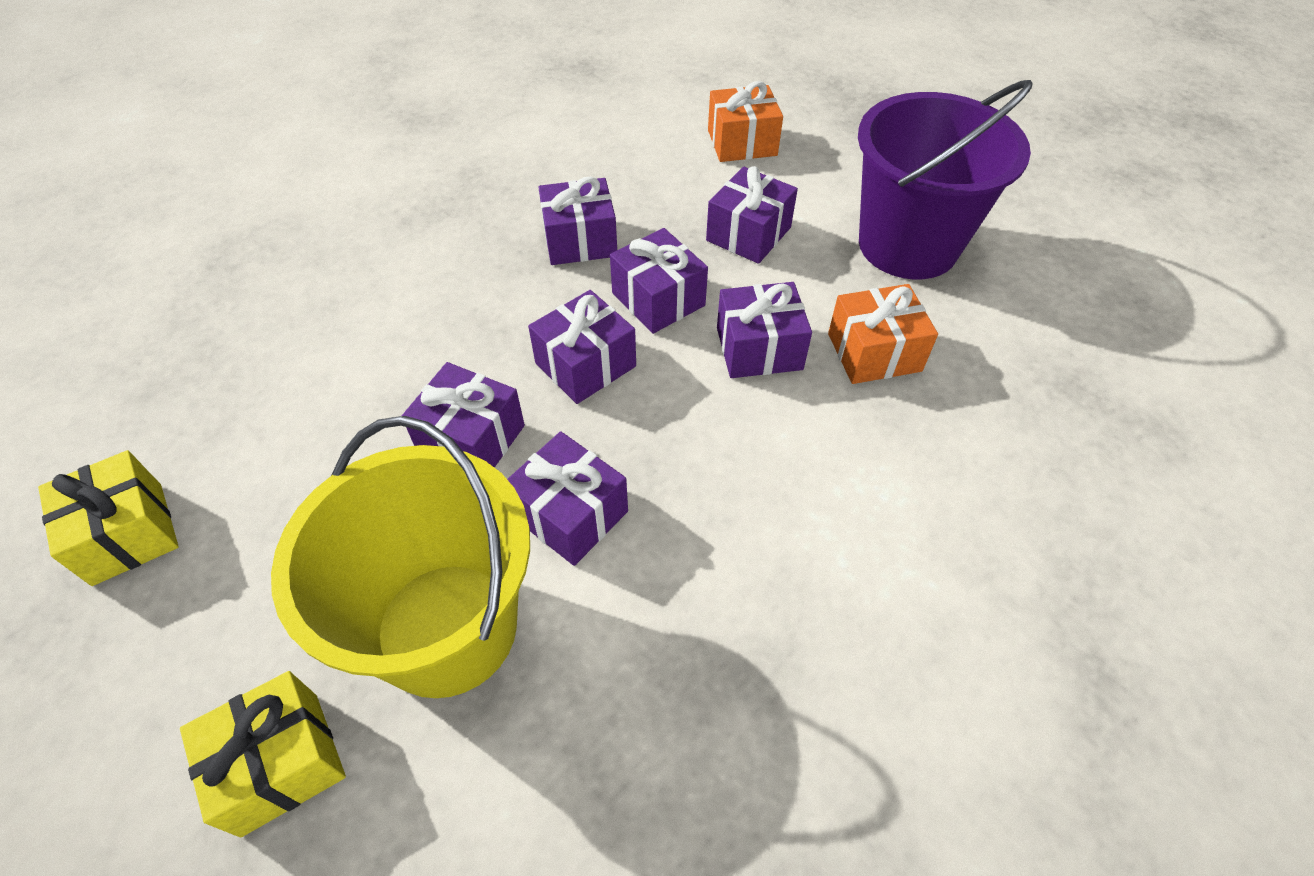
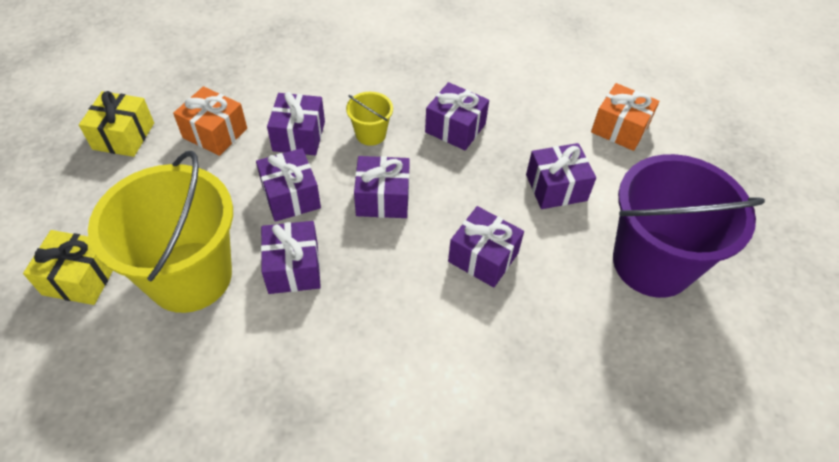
camera: 40 degrees right, 0 degrees up
purple gift [610,228,708,334] -> purple gift moved to [267,92,325,156]
orange gift [828,284,938,384] -> orange gift moved to [173,86,247,156]
none -> yellow bucket [346,92,393,146]

